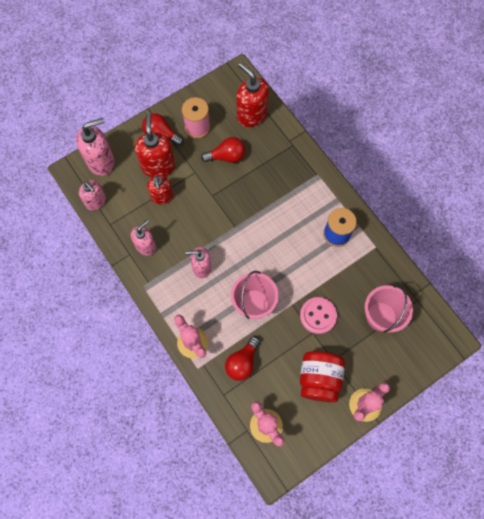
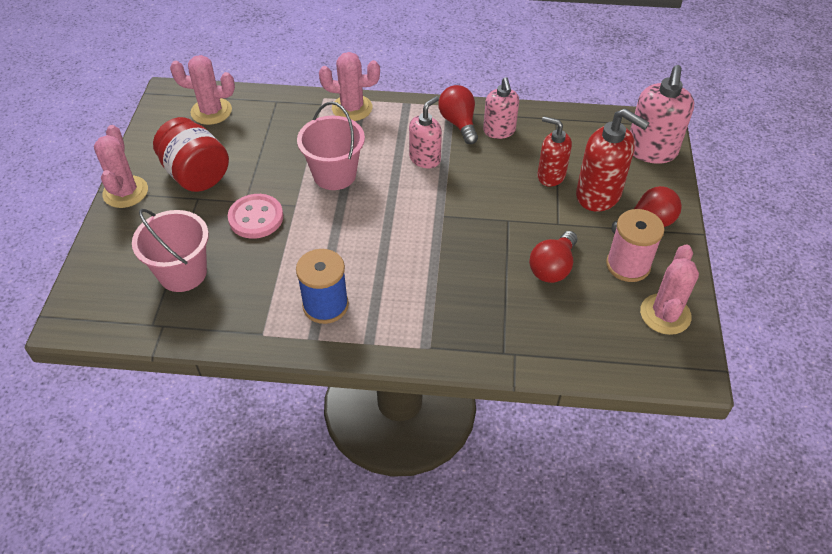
camera: 130 degrees right, 20 degrees down
pink soap dispenser [79,180,106,211] -> none
red light bulb [225,336,260,381] -> red light bulb moved to [438,85,478,144]
red soap dispenser [236,62,269,127] -> none
none -> pink cactus [640,244,699,335]

